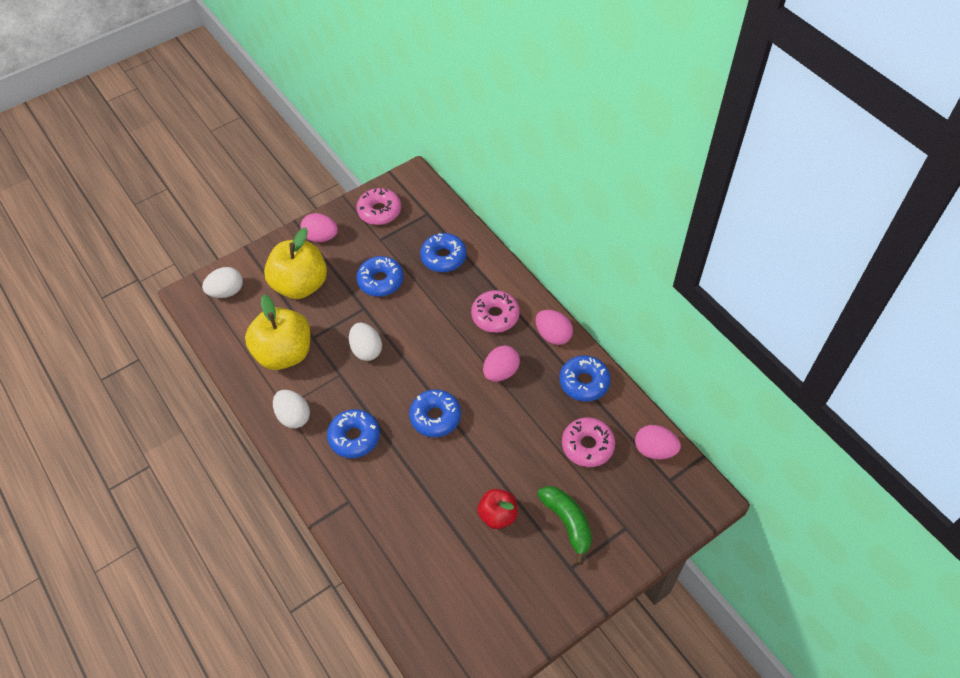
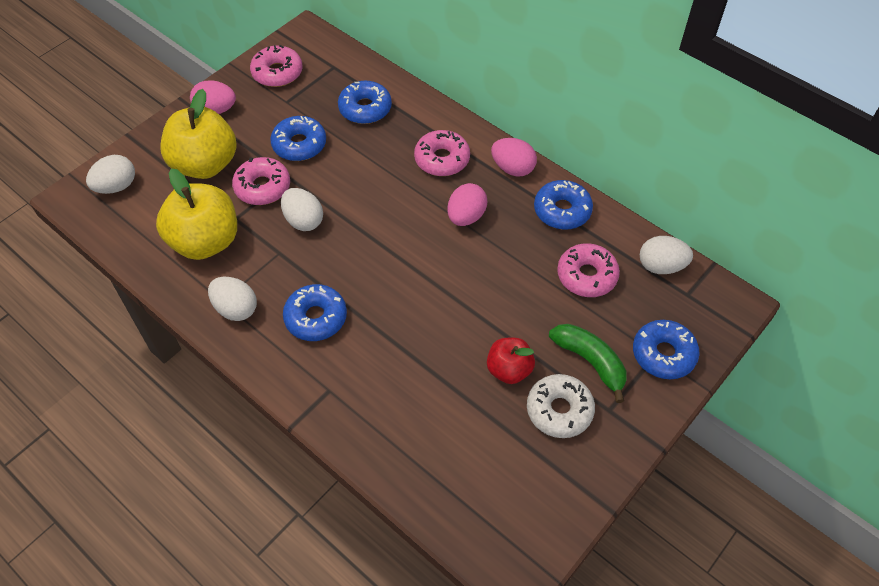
camera: 15 degrees left, 0 degrees up
blue donut [409,389,461,437] -> blue donut moved to [633,320,700,379]
pink egg [635,425,681,460] -> white egg [640,236,693,274]
none -> pink donut [232,157,290,205]
none -> white donut [527,374,595,438]

